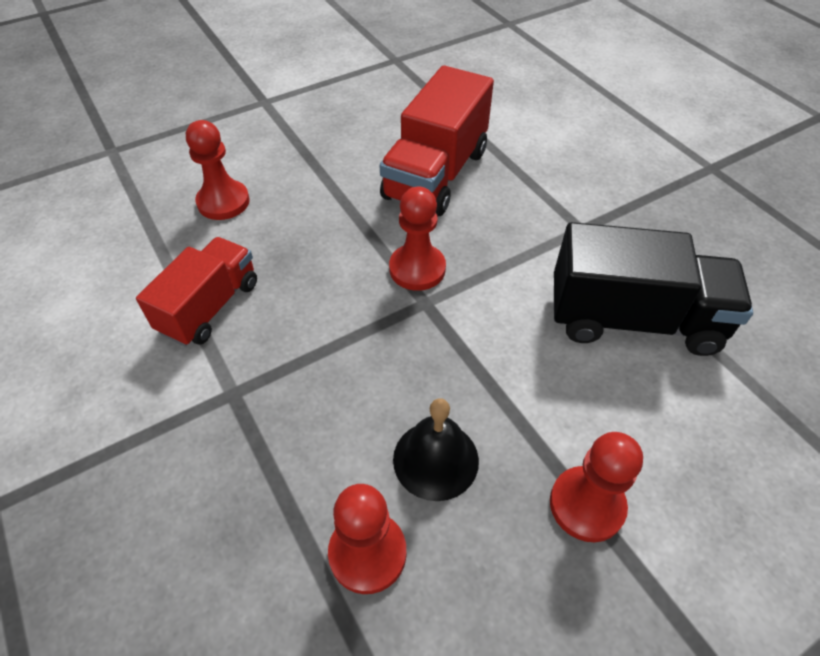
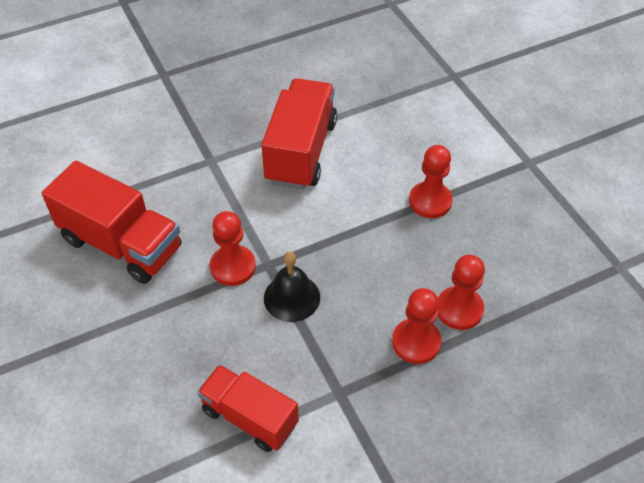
camera: 85 degrees left, 0 degrees up
red pawn [186,120,250,220] -> red pawn moved to [392,288,441,364]
black bell [393,398,479,501] -> black bell moved to [264,252,320,322]
black truck [554,222,753,356] -> red truck [261,78,337,189]

